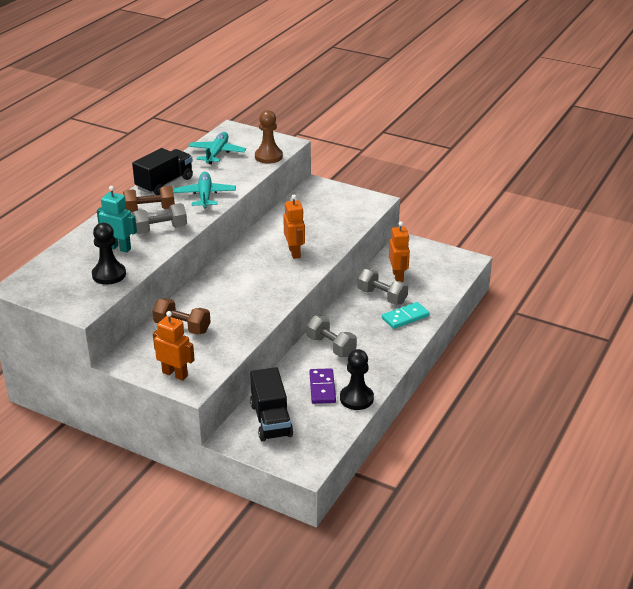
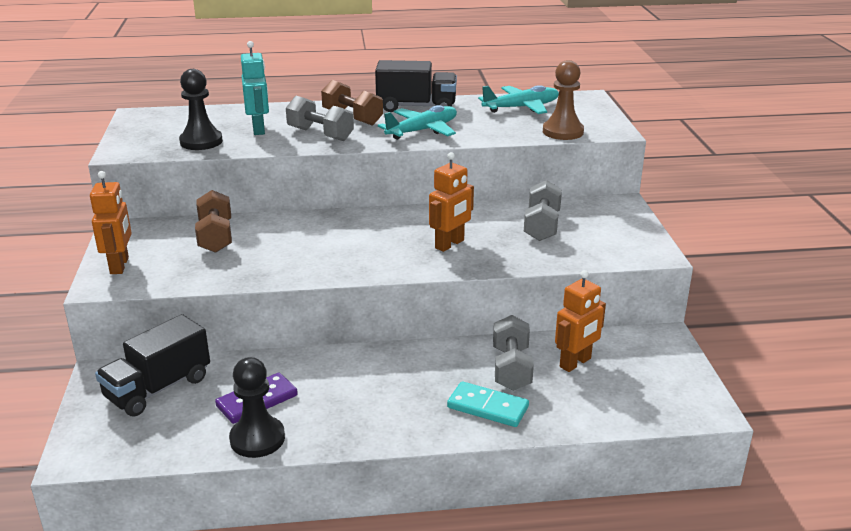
camera: 55 degrees right, 5 degrees down
grey dumbbell [306,315,357,357] -> grey dumbbell moved to [524,180,562,241]

